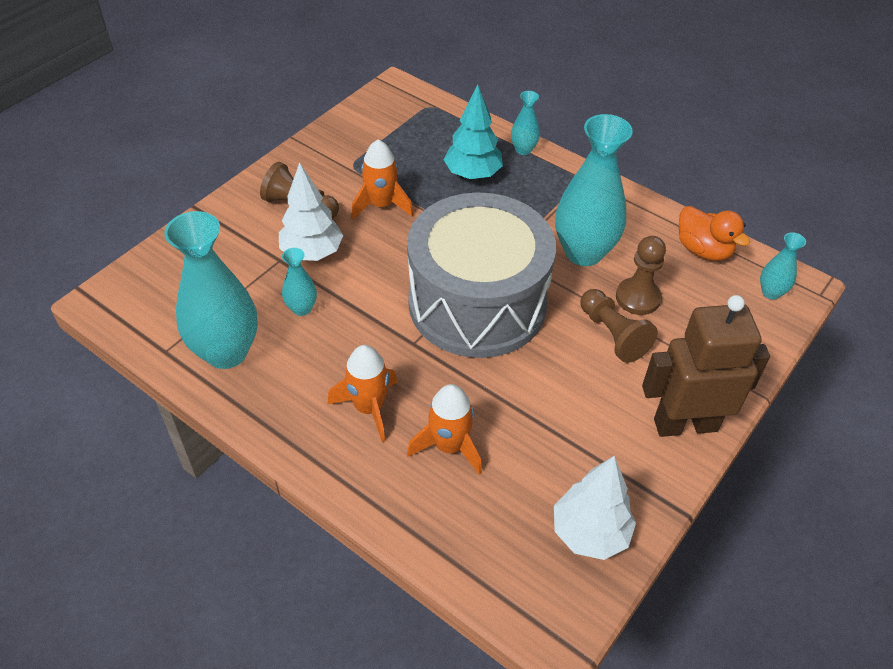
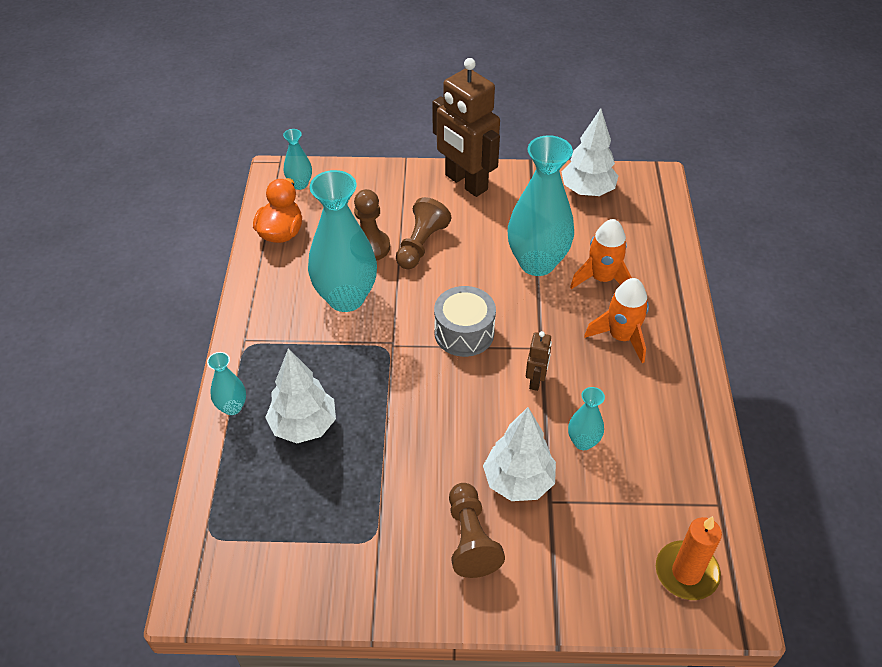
camera: 125 degrees left, 0 degrees up
turquoise vase [164,211,258,369] -> turquoise vase moved to [508,135,574,276]
orange rocket [351,140,413,220] -> none
grey drum [407,193,556,358] -> grey drum [434,286,496,357], size x0.45
turquoise tree [444,85,503,179] -> white tree [265,348,336,443]
none -> brown robot [526,331,552,391]
none -> orange candle [656,516,722,600]

